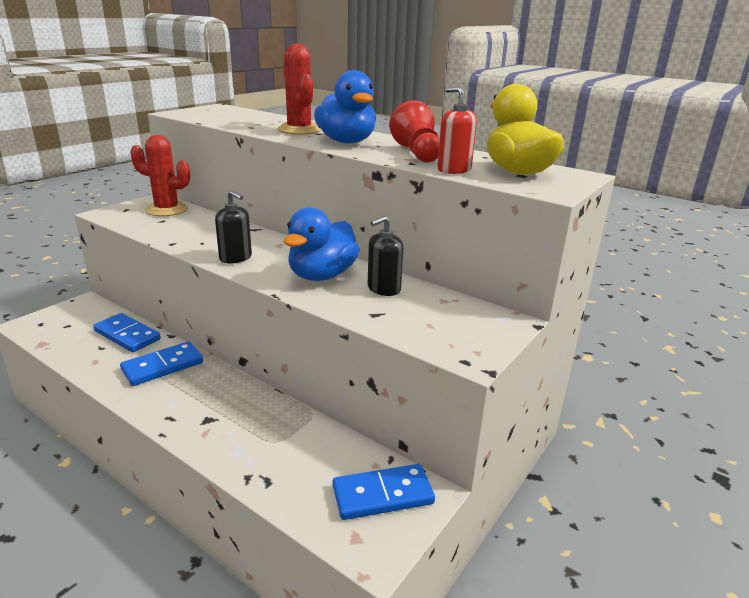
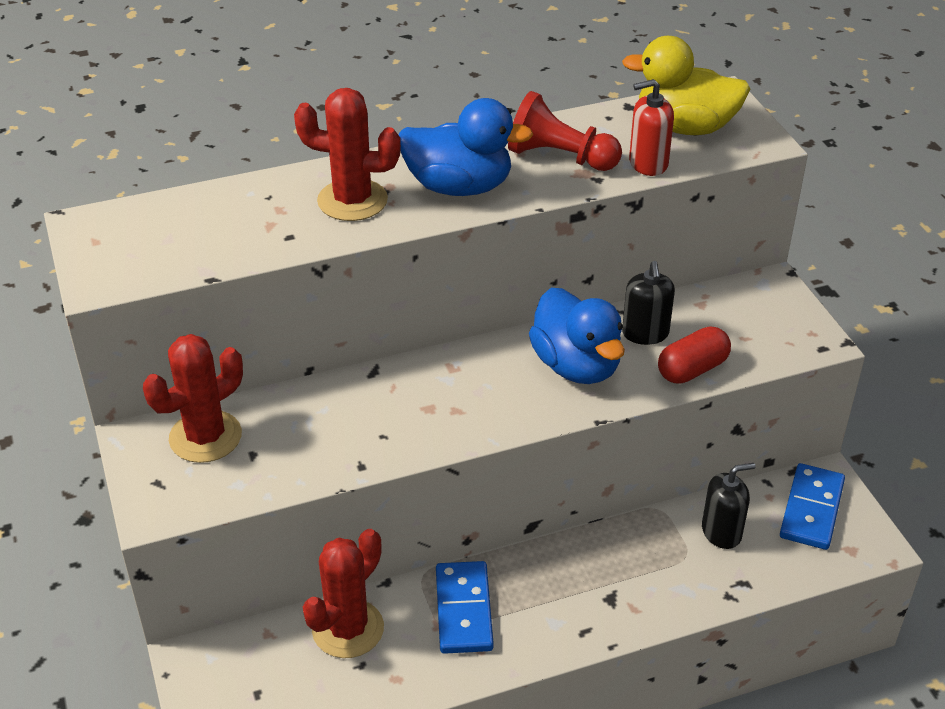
camera: 55 degrees left, 15 degrees up
blue domino [93,313,161,352] -> red cactus [303,529,384,658]
black soap dispenser [215,190,252,264] -> black soap dispenser moved to [702,463,755,549]
none -> red capsule [658,326,731,384]

